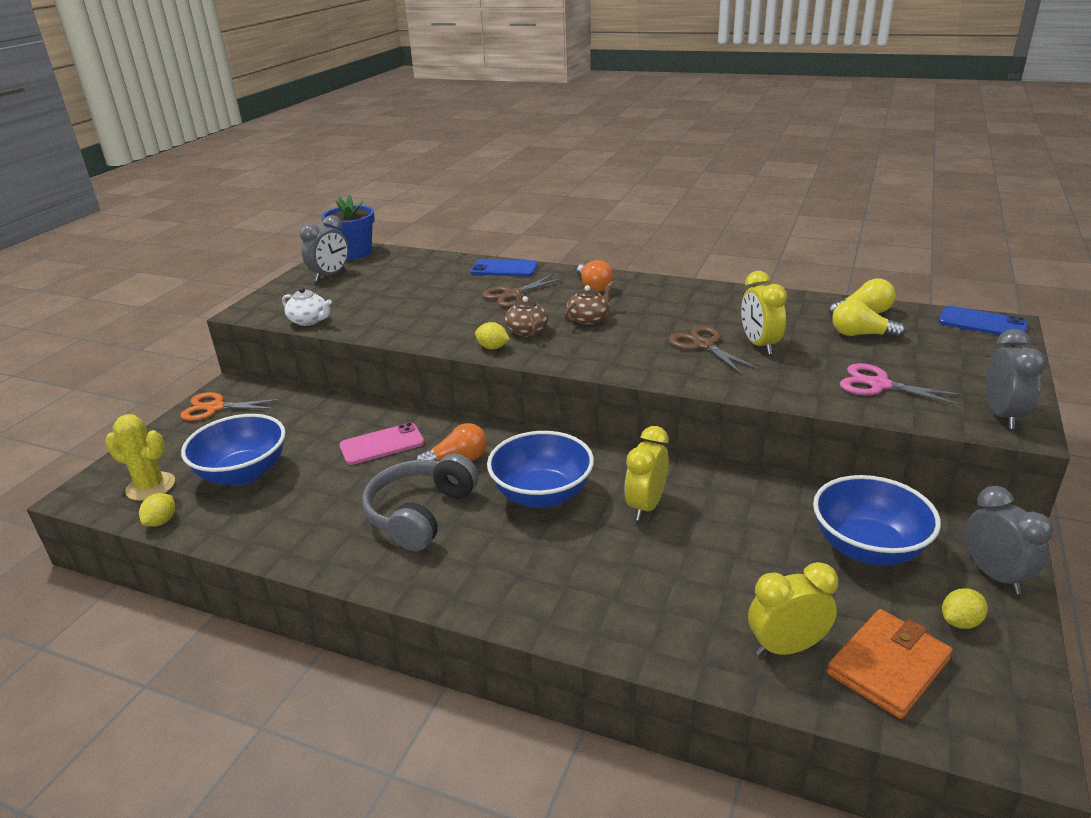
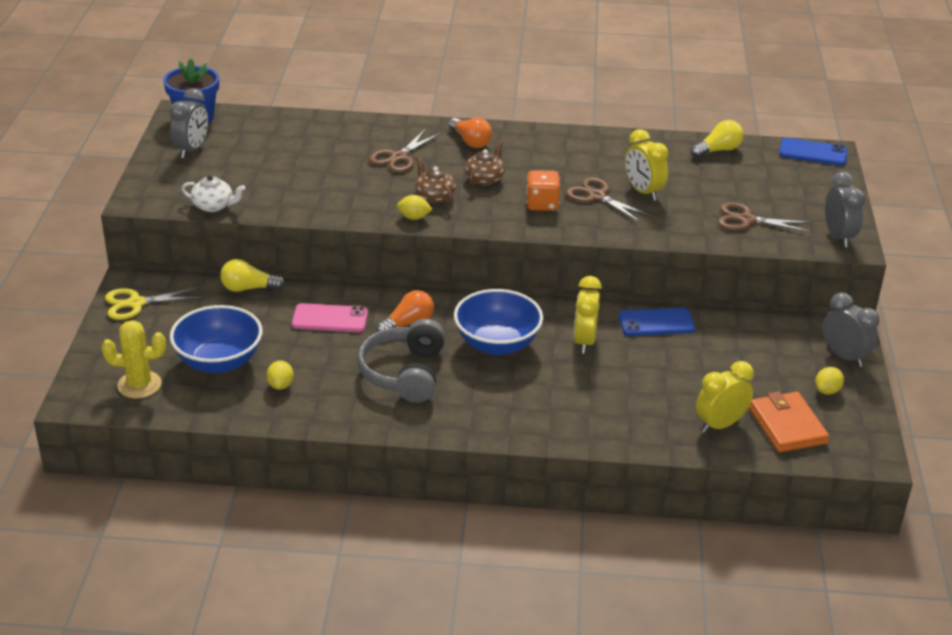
camera: 20 degrees left, 5 degrees up
yellow lemon [139,493,175,527] -> yellow lemon moved to [266,361,294,390]
orange scissors [180,392,282,421] -> yellow scissors [105,287,202,320]
pink phone [339,422,424,465] -> pink phone turned 45 degrees clockwise [292,303,368,332]
blue phone [470,259,538,277] -> blue phone moved to [618,308,695,336]
blue bowl [813,475,941,566] -> none
orange wallet [827,609,953,719] -> orange wallet turned 45 degrees counterclockwise [749,391,829,452]
yellow light bulb [832,300,906,339] -> yellow light bulb moved to [220,259,285,292]
pink scissors [840,363,966,406] -> brown scissors [717,202,812,232]
none -> orange dice [526,170,560,211]

